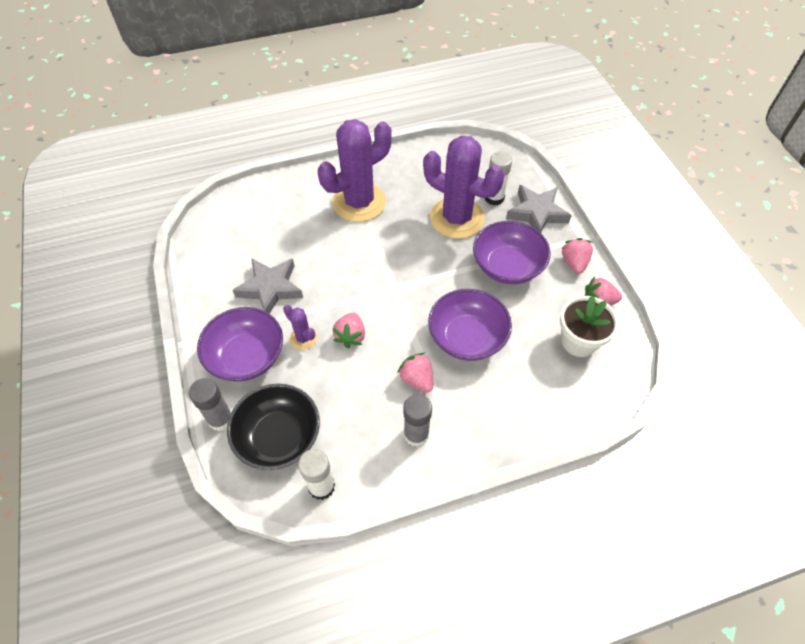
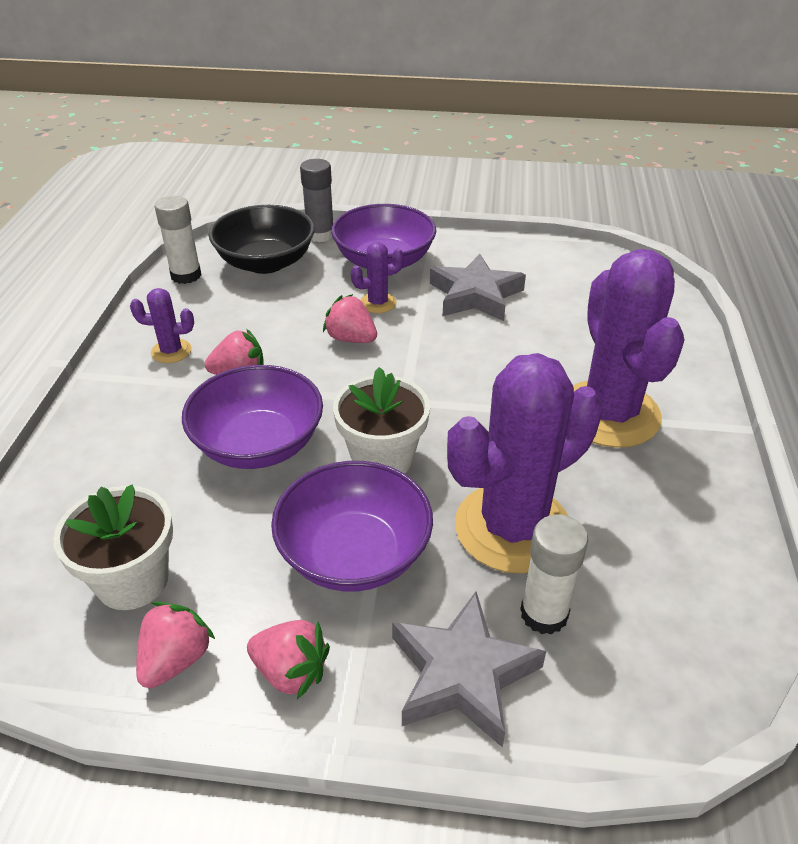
camera: 115 degrees right, 15 degrees down
grey glue stick [403,394,432,447] -> purple cactus [130,288,194,363]
none -> white flower pot [333,367,430,474]

